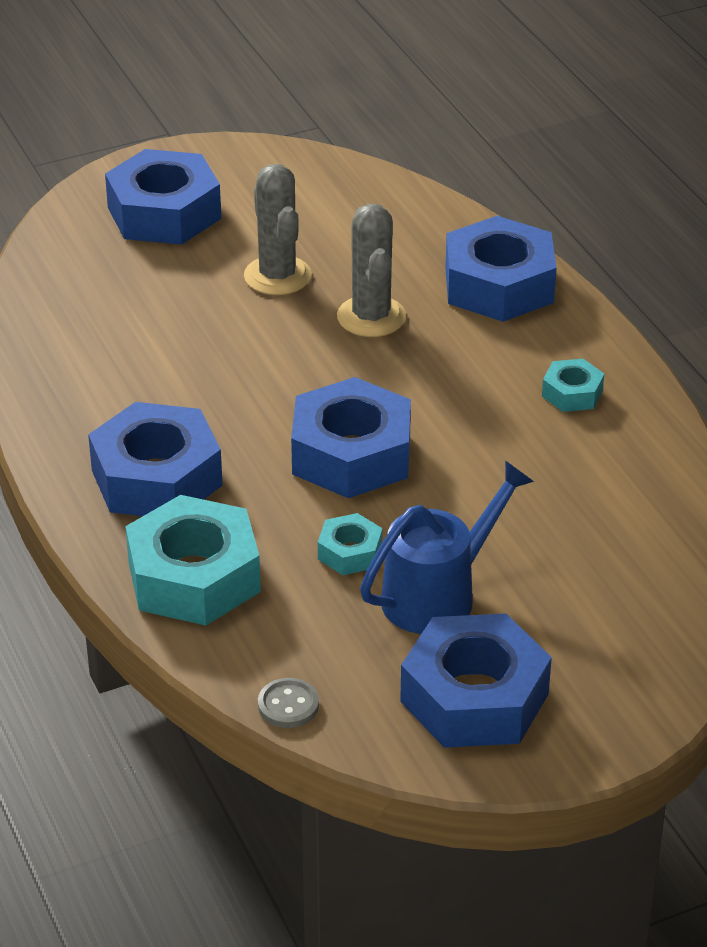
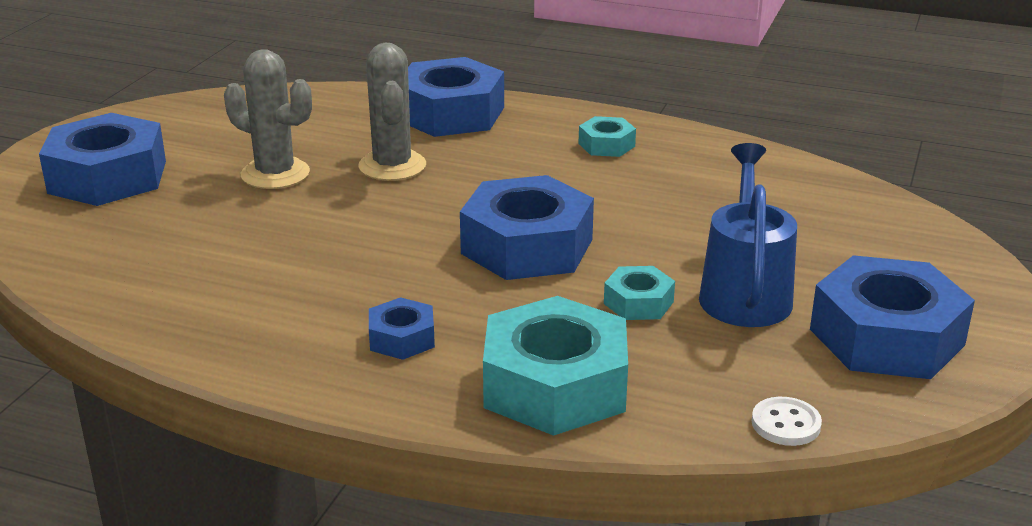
camera: 45 degrees left, 10 degrees down
blue nut [88,402,223,516] -> blue nut [369,297,435,360], size x0.49
grey button [258,678,319,728] -> white button [752,397,822,446]
grey cactus [337,204,406,337] -> grey cactus turned 45 degrees clockwise [358,42,426,181]

